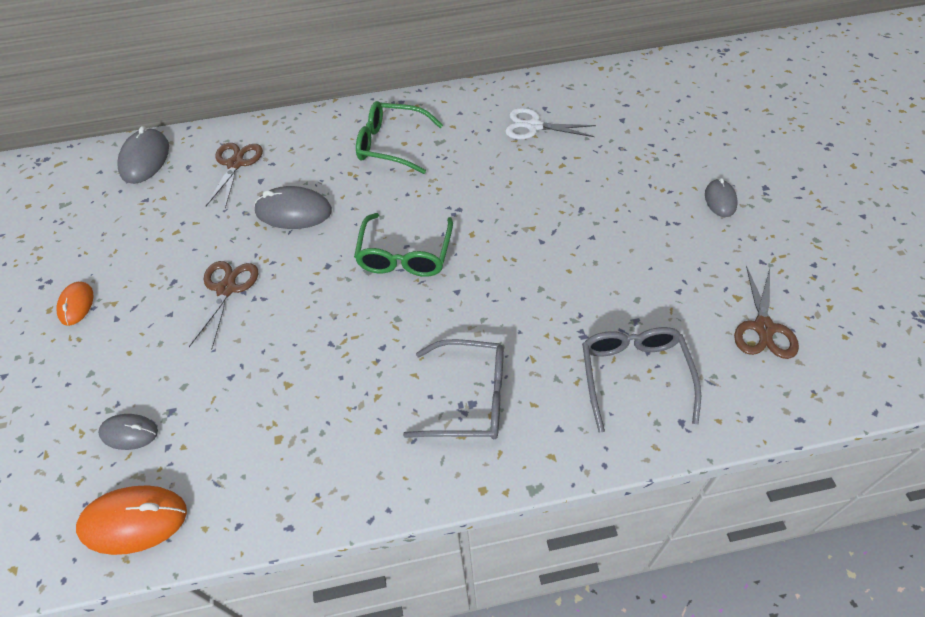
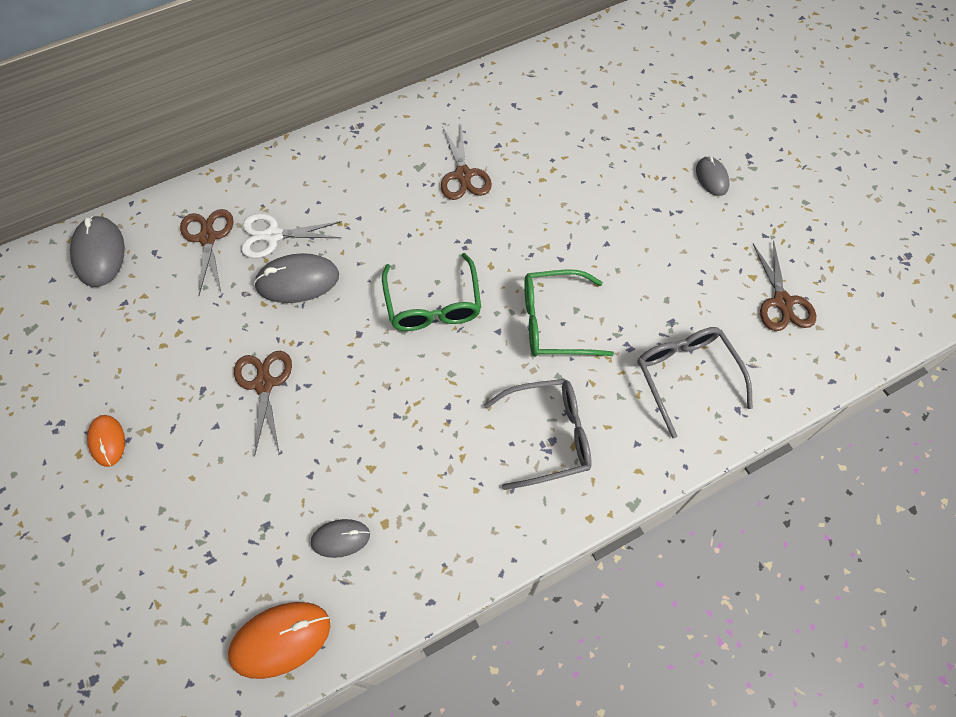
camera: 20 degrees left, 10 degrees up
grey mouse [98,414,158,450] -> grey mouse moved to [310,519,370,558]
green glasses [356,101,443,174] -> green glasses moved to [524,269,614,357]
white scissors [505,108,596,140] -> white scissors moved to [241,213,342,258]
none -> brown scissors [441,124,492,200]

